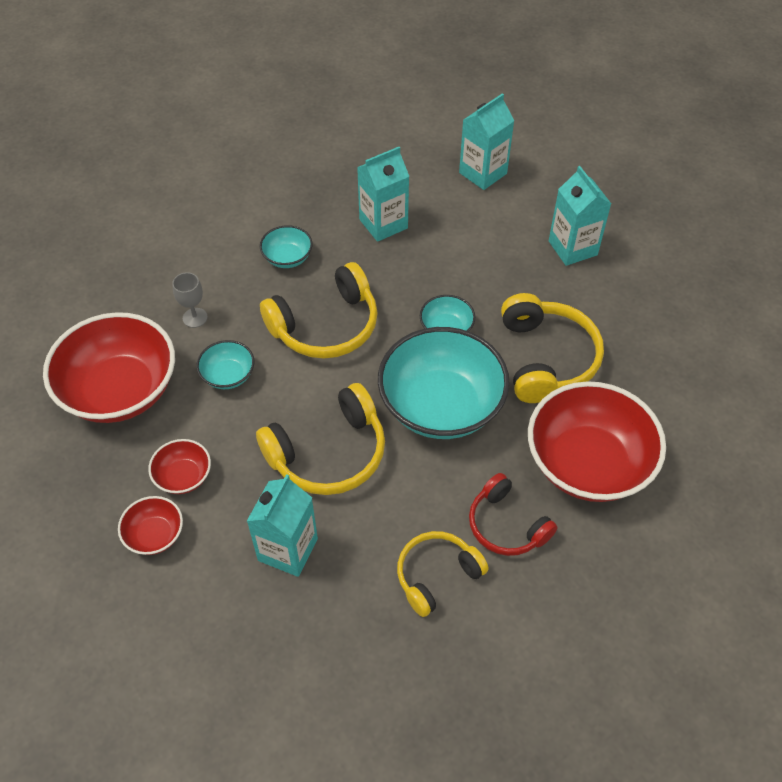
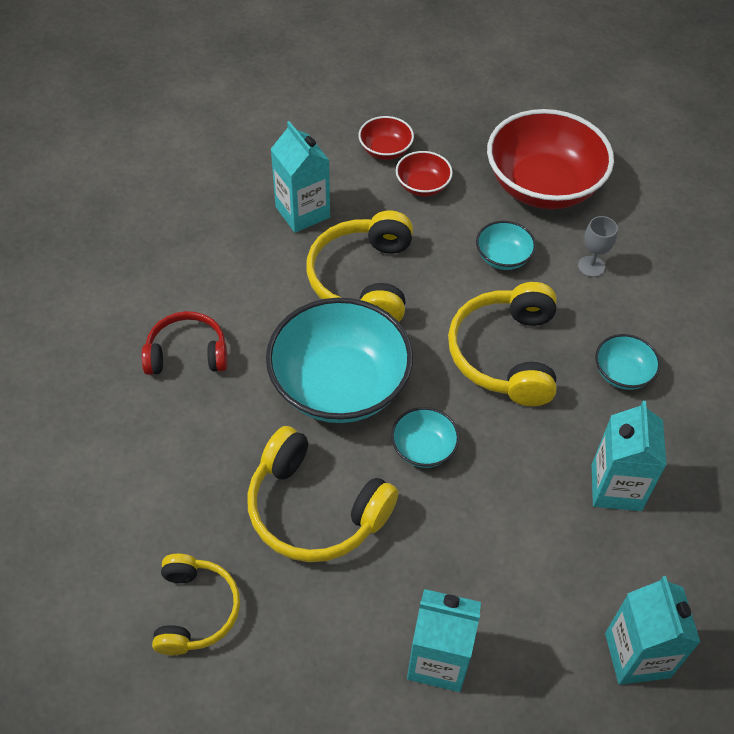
camera: 125 degrees right, 0 degrees up
yellow headphones [397,531,488,617] -> yellow headphones moved to [152,554,240,655]
red bowl [528,381,666,502] -> none

